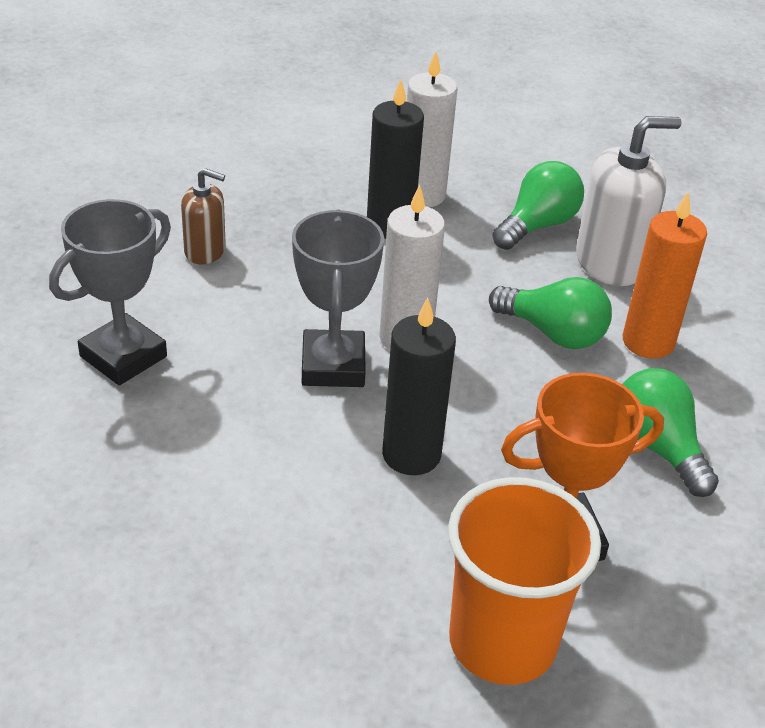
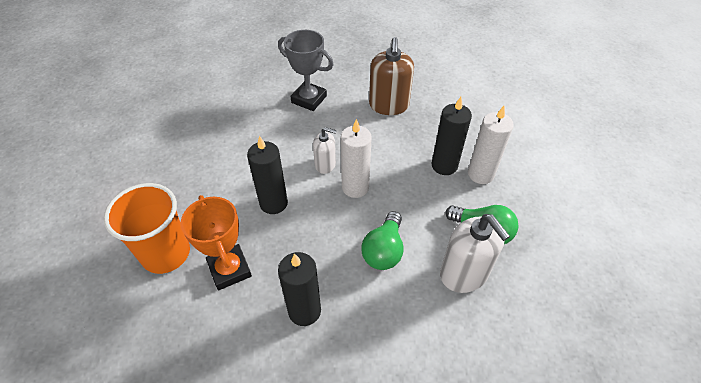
camera: 80 degrees right, 10 degrees up
brown soap dispenser [181,168,226,265] -> brown soap dispenser [369,37,414,115], size x1.72
grey trophy [292,209,384,387] -> white soap dispenser [313,127,337,174]
green light bulb [622,368,719,497] -> black candle [278,252,321,326]
orange candle [623,191,707,359] -> none

